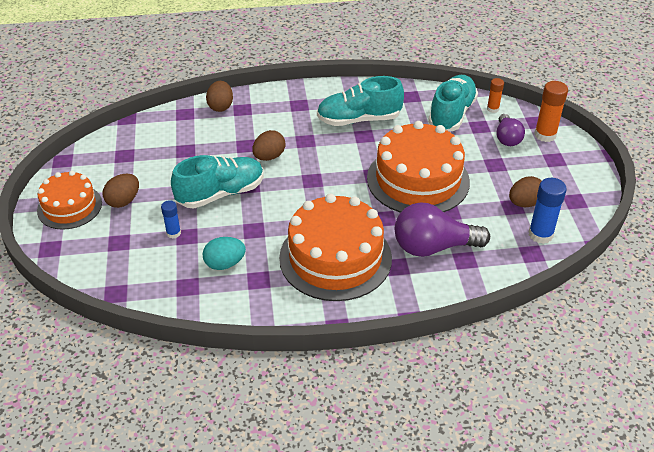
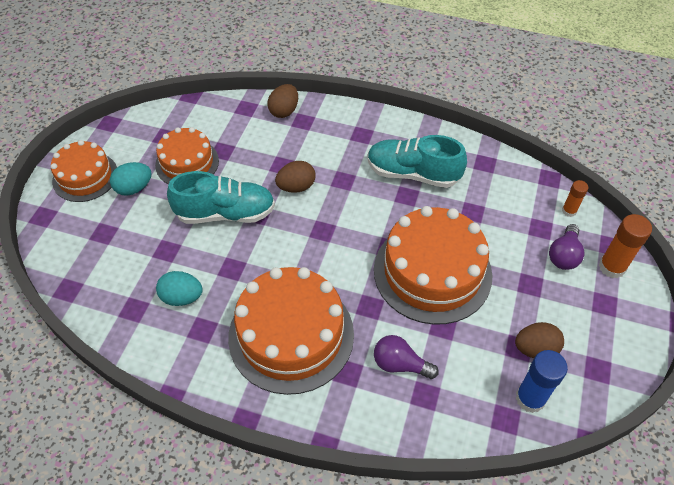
camera: 25 degrees right, 10 degrees up
brown egg [103,174,139,208] -> turquoise egg [110,162,152,196]
blue glue stick [161,200,181,239] -> none
purple light bulb [395,203,490,257] -> purple light bulb [374,335,439,379], size x0.59
turquoise shoe [428,75,478,131] -> none
none -> orange cake [155,127,219,184]

